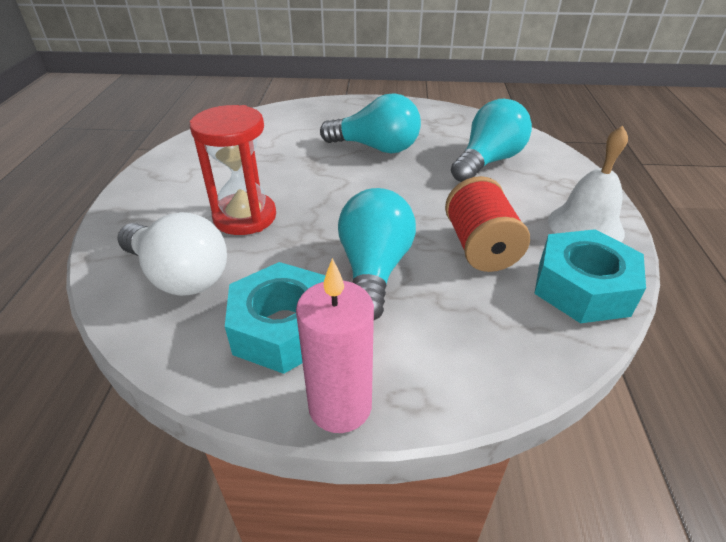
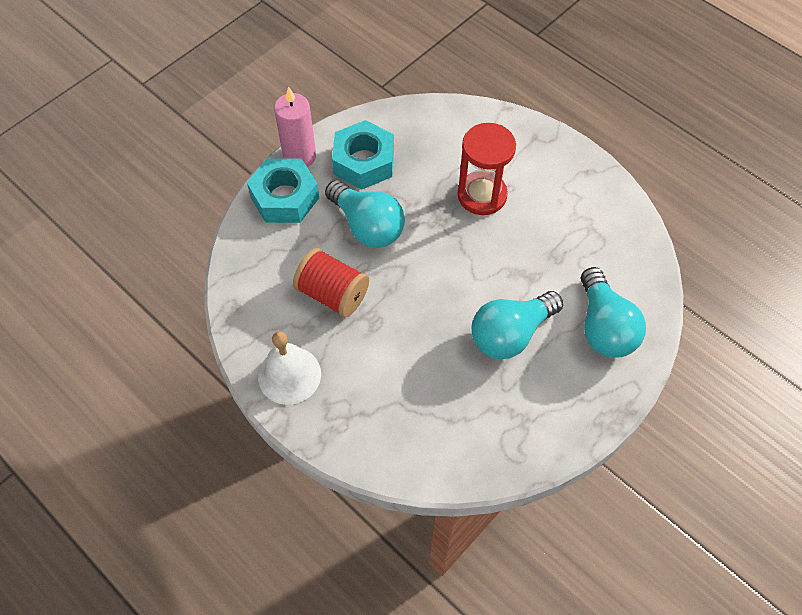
camera: 130 degrees right, 20 degrees up
white light bulb [117,212,227,296] -> none
turquoise light bulb [451,99,532,182] -> turquoise light bulb moved to [581,267,646,358]
turquoise nut [534,229,646,323] -> turquoise nut moved to [247,158,319,223]

